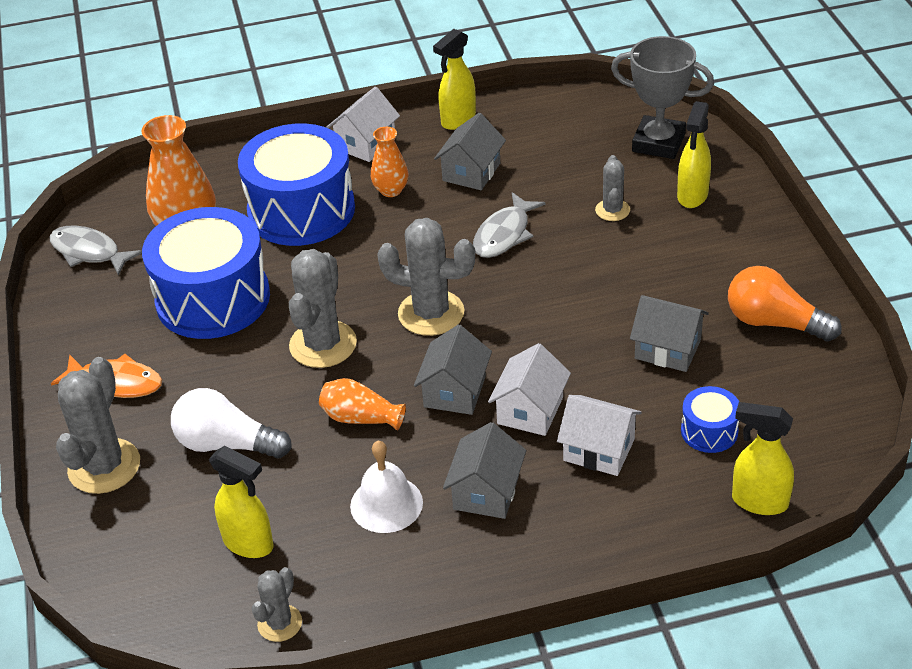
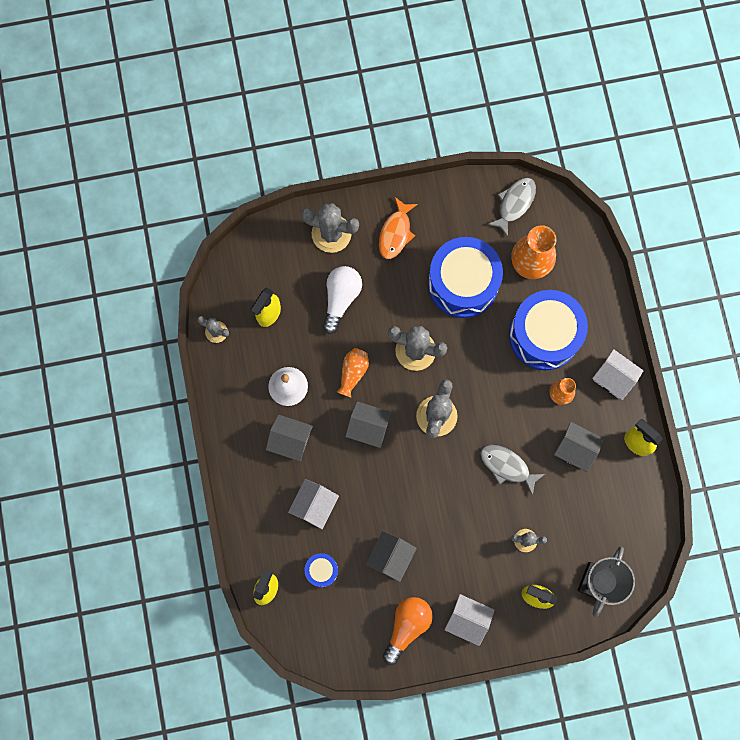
camera: 90 degrees right, 35 degrees up
white house [488,343,571,436] -> white house moved to [444,594,495,646]

